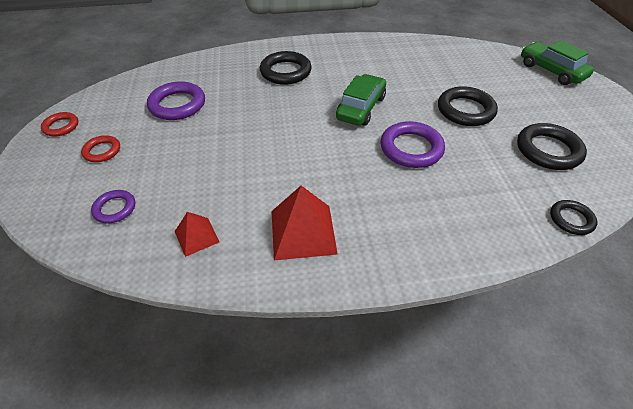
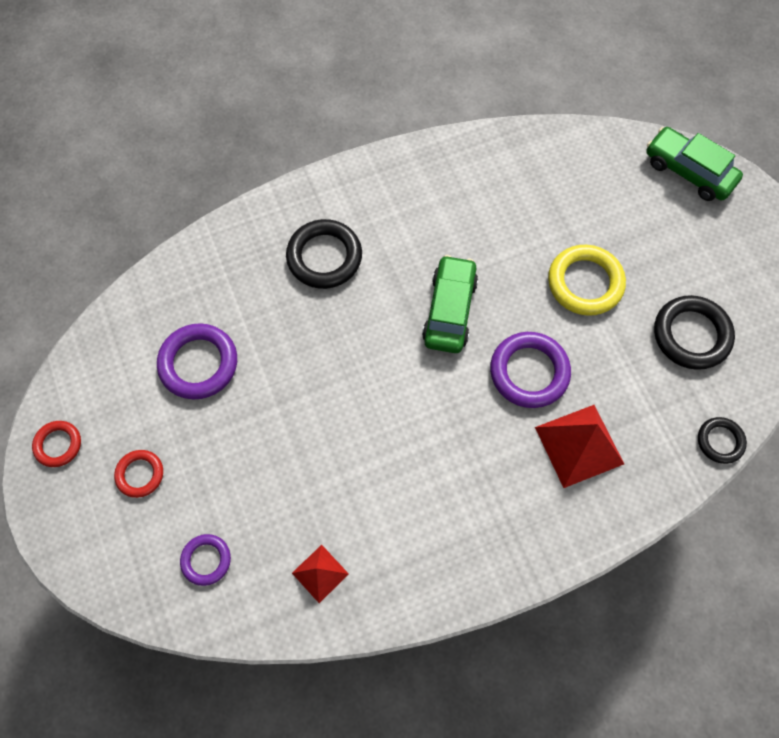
camera: 15 degrees left, 20 degrees up
red pyramid [272,186,338,260] -> red pyramid moved to [535,405,624,488]
black ring [438,86,498,126] -> yellow ring [548,245,626,316]

